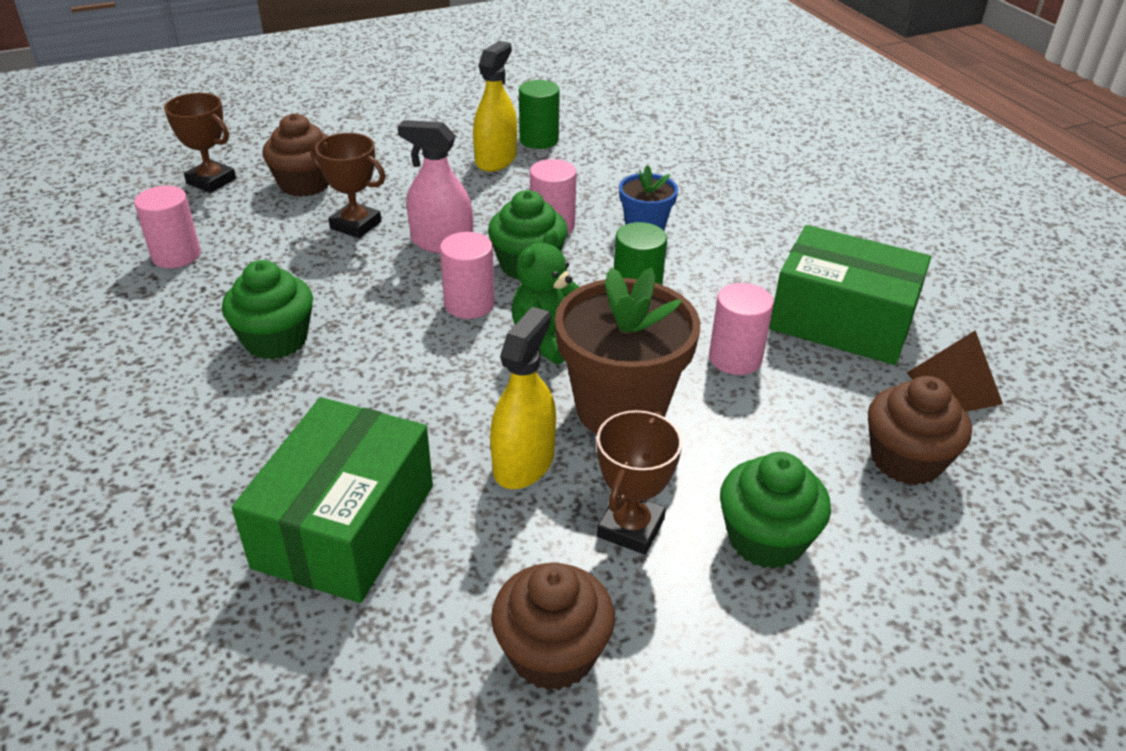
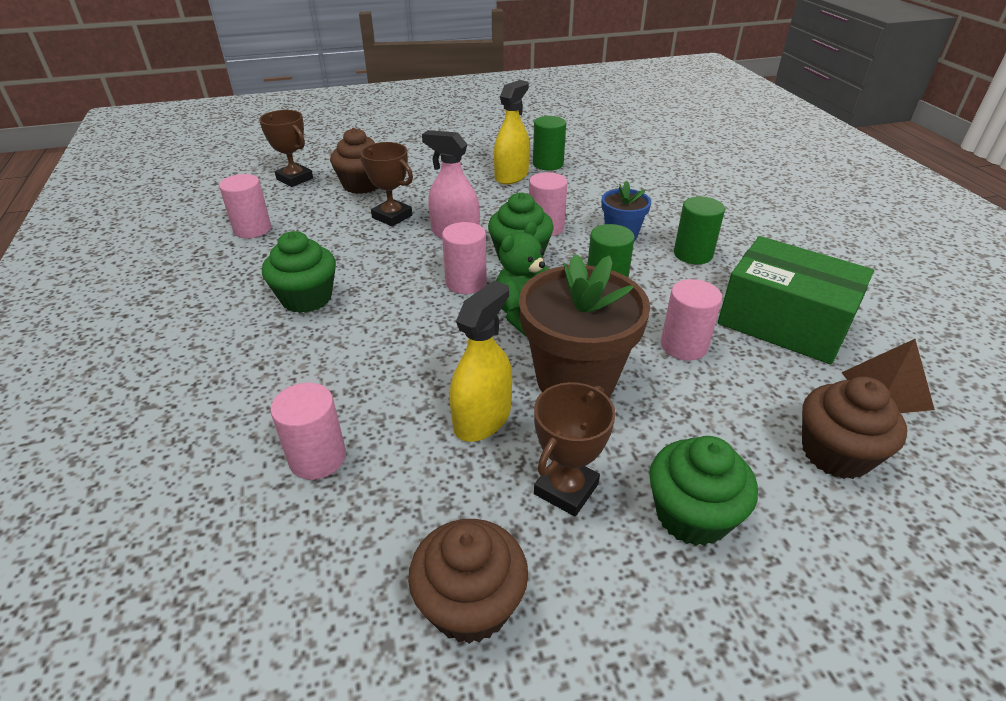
camera: 10 degrees right, 0 degrees up
green box [232,397,433,603] -> pink cylinder [270,383,346,480]
none -> green cylinder [674,196,725,264]

